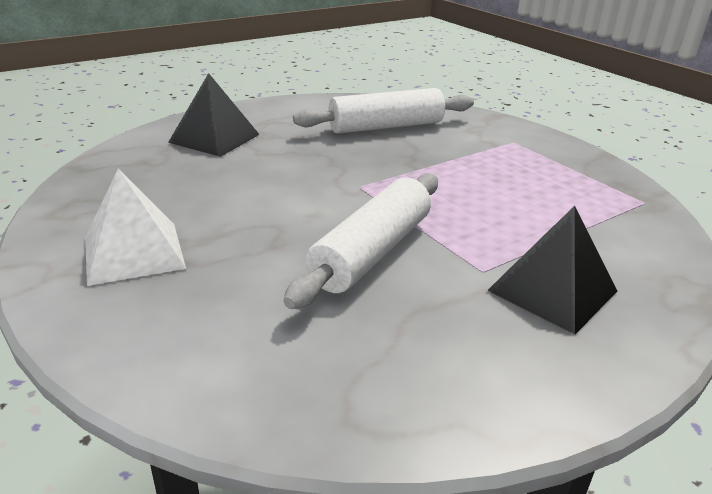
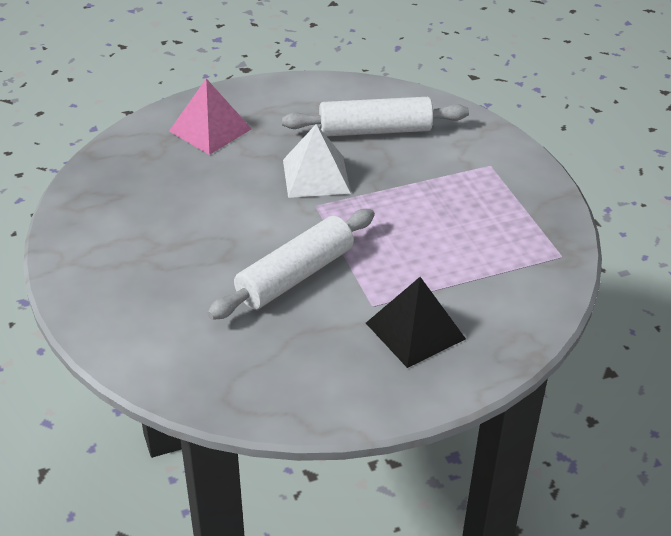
camera: 15 degrees right, 10 degrees up
white pyramid [85,169,186,286] -> white pyramid moved to [283,124,351,198]
black pyramid [168,73,260,157] -> pink pyramid [169,79,252,155]

